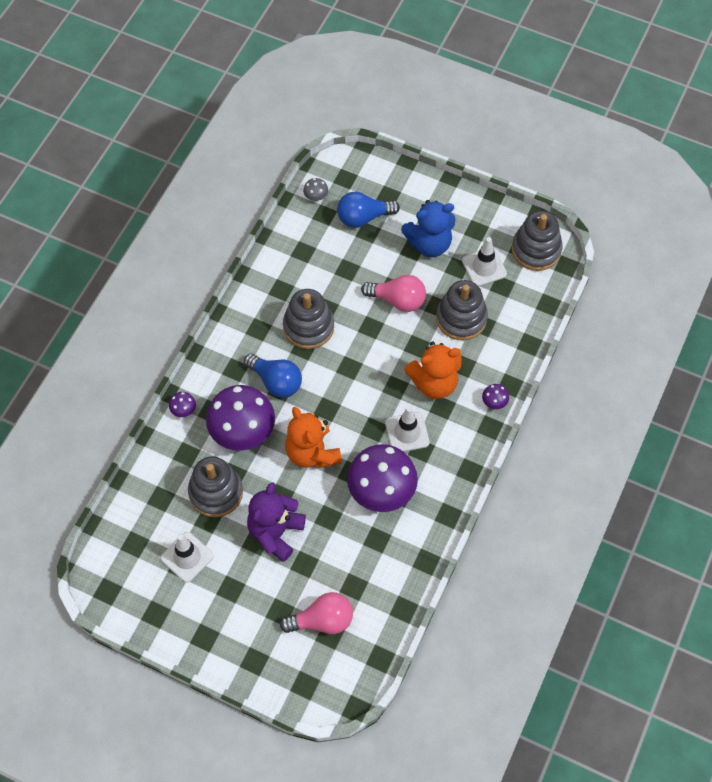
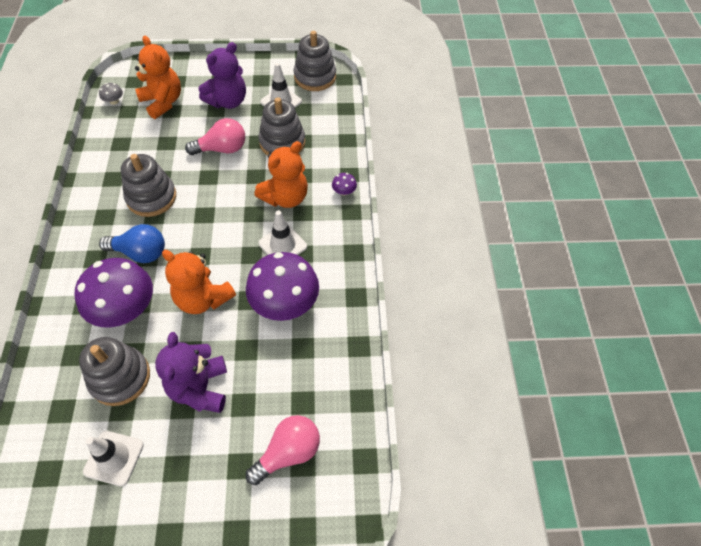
camera: 30 degrees left, 5 degrees down
purple mushroom [169,392,196,417] -> none
blue light bulb [337,191,400,228] -> orange teddy bear [135,36,181,119]
blue teddy bear [401,200,455,257] -> purple teddy bear [199,42,246,109]

